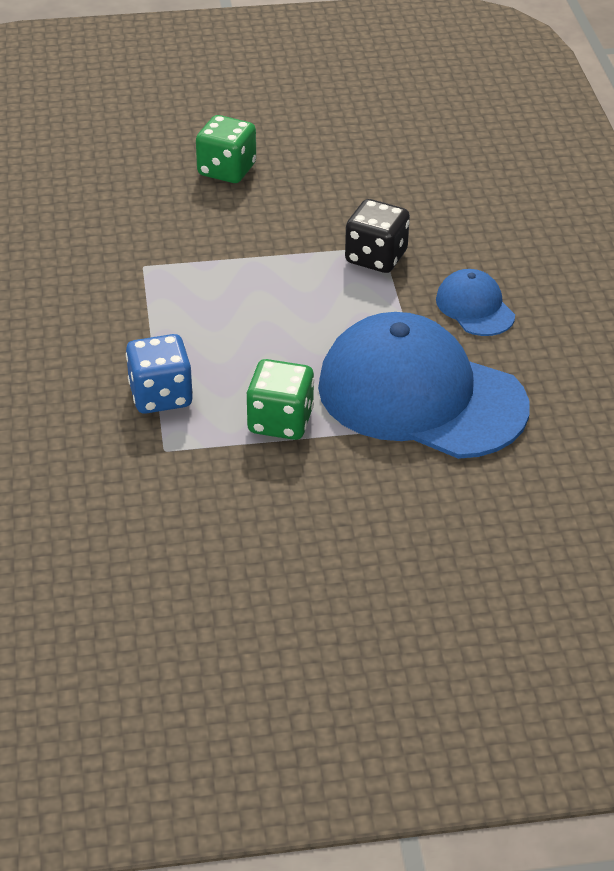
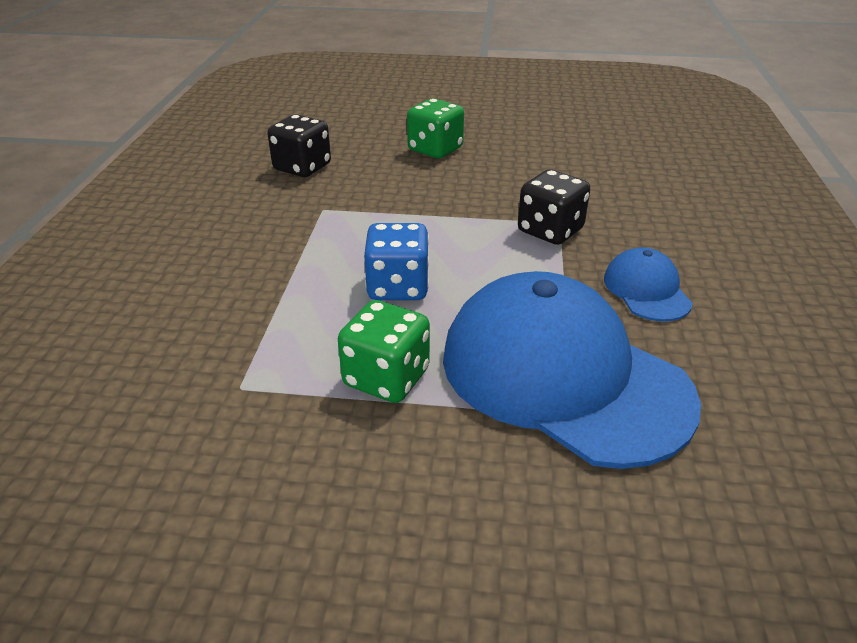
camera: 15 degrees right, 5 degrees down
blue dice [126,334,193,414] -> blue dice moved to [364,223,429,300]
none -> black dice [267,115,331,177]

